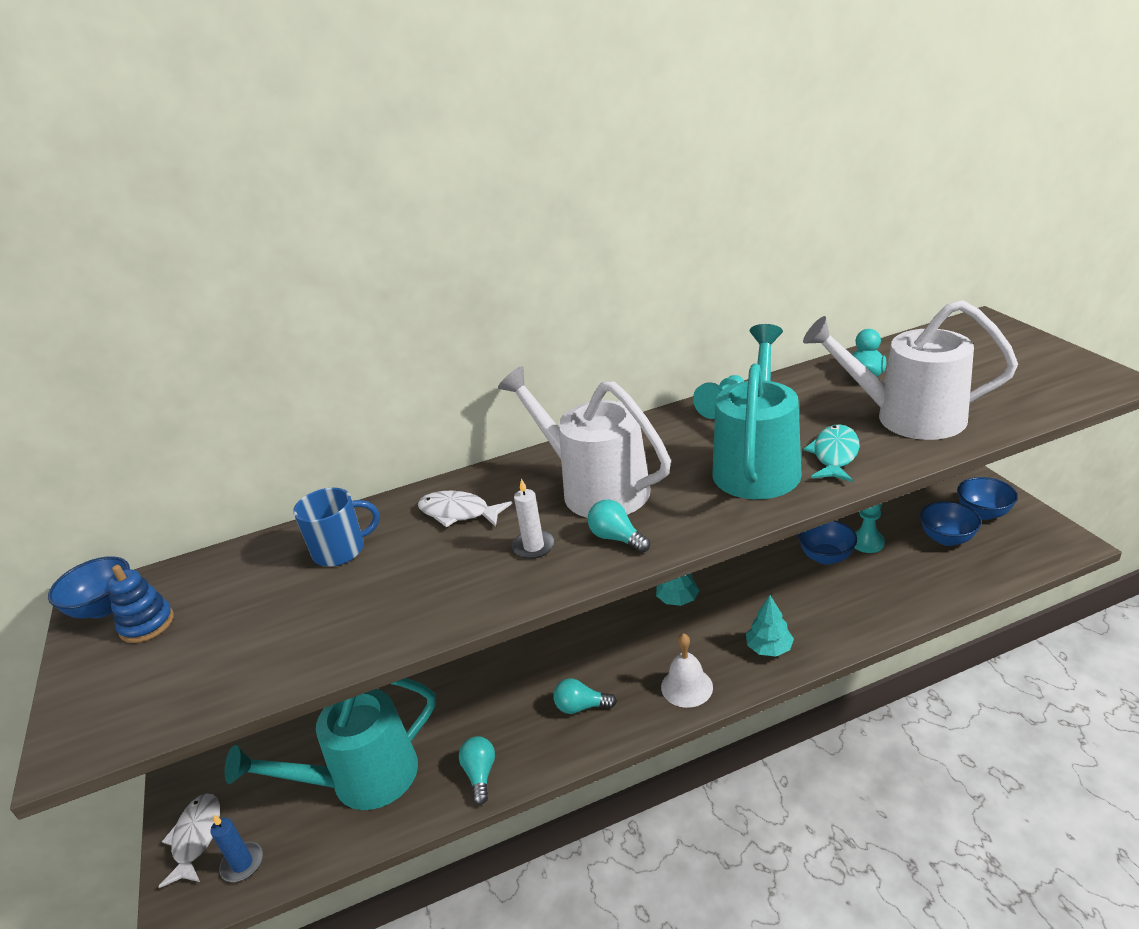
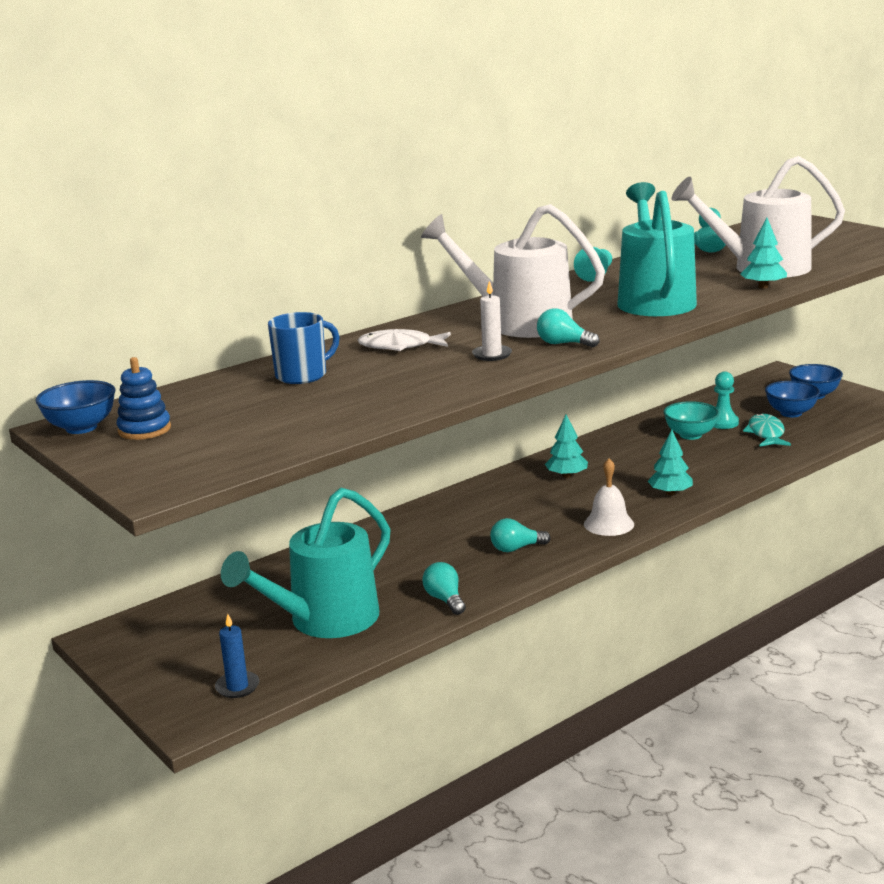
camera: 20 degrees left, 10 degrees down
white fish [158,794,220,888] -> none
blue bowl [798,521,857,565] -> turquoise bowl [664,401,719,440]
turquoise fish [804,425,860,482] -> turquoise fish moved to [743,413,791,447]
none -> turquoise tree [741,218,787,288]

